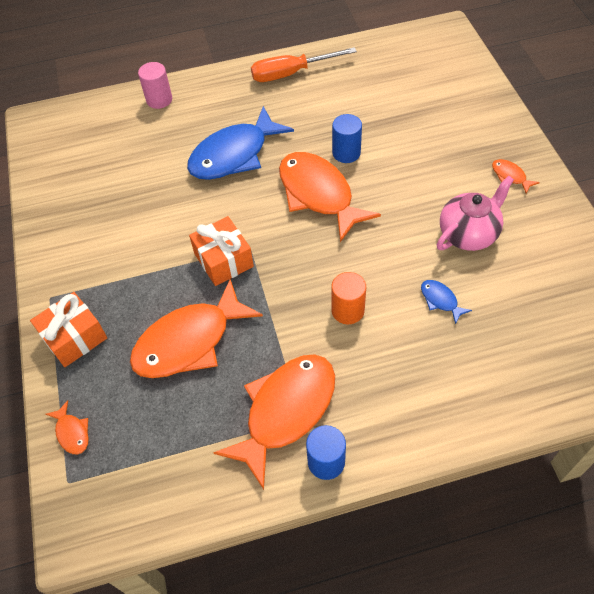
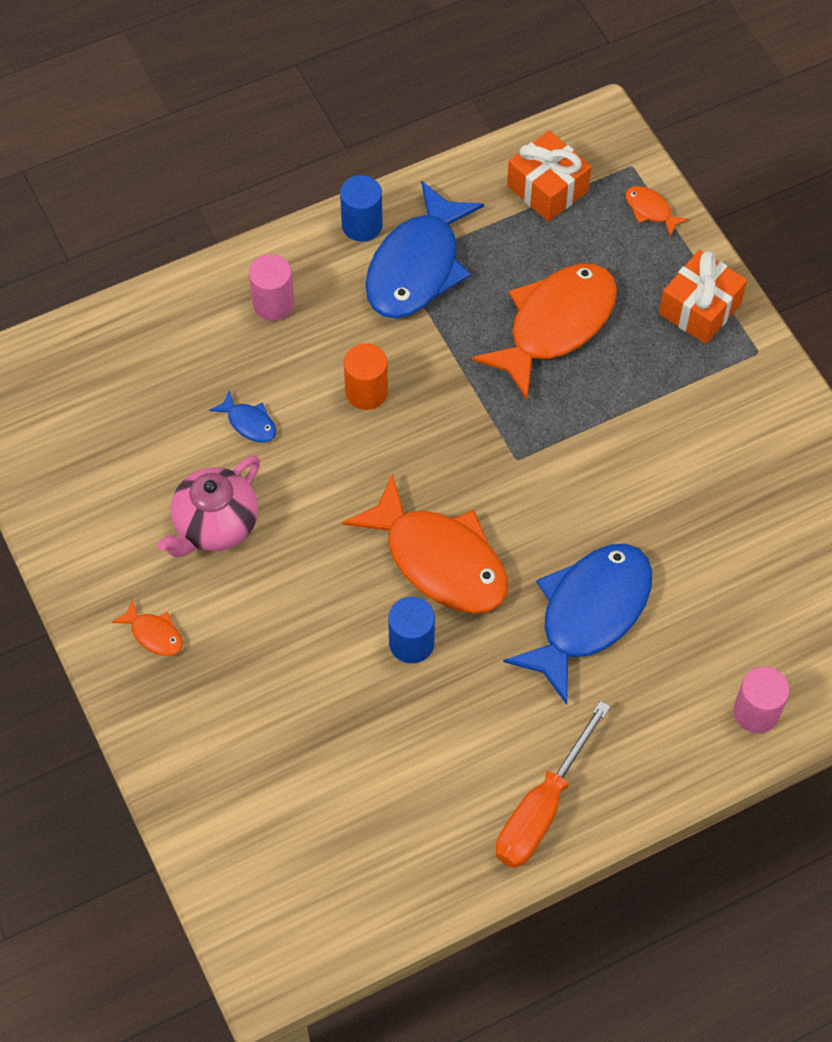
camera: 165 degrees right, 5 degrees up
orange gift [189,216,254,286] -> orange gift moved to [507,131,591,222]
orange fish [213,354,335,490] -> blue fish [365,180,484,318]
orange screwdriver [251,47,357,82] -> orange screwdriver turned 150 degrees clockwise [496,701,611,868]
none -> pink cylinder [249,254,294,321]

